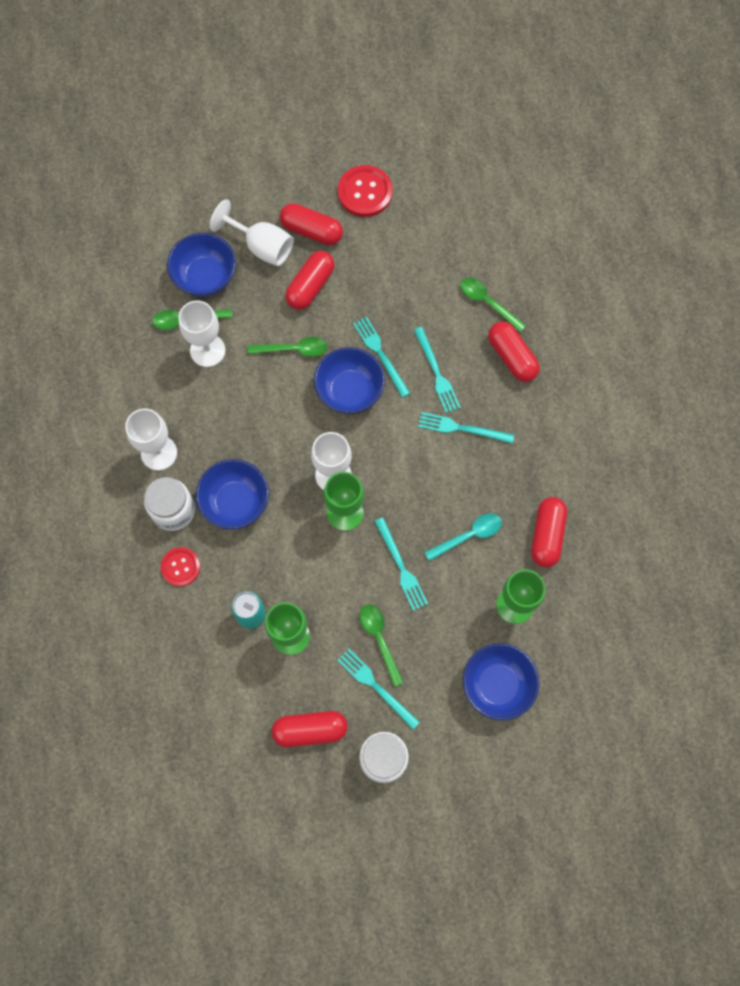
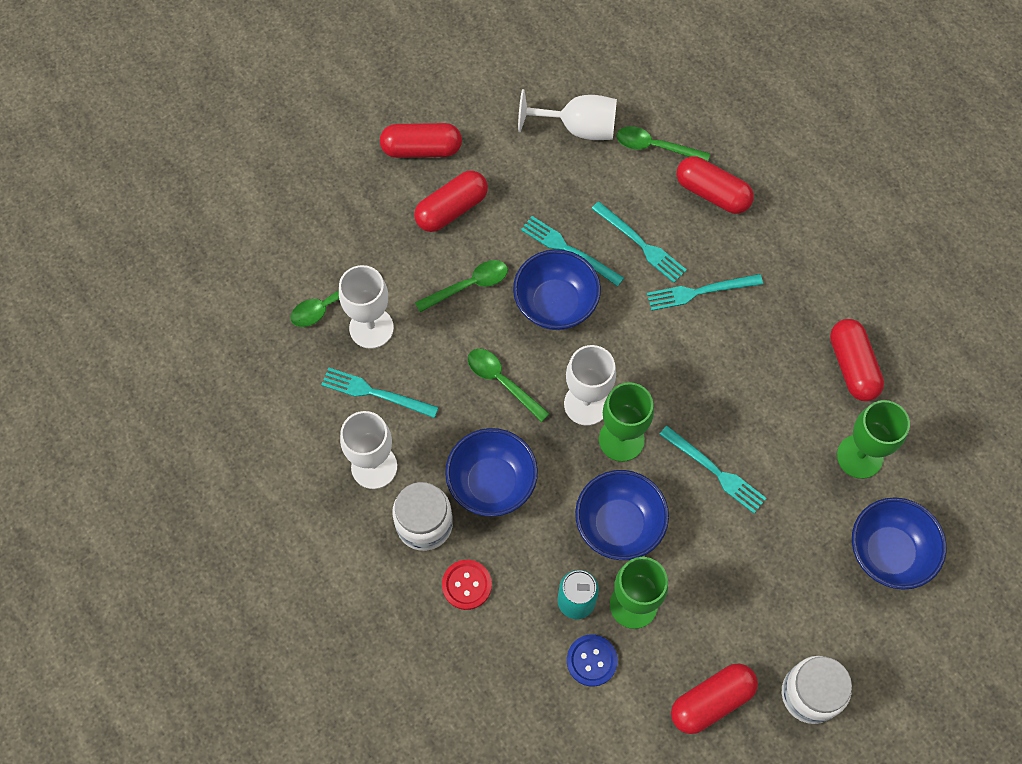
camera: 25 degrees left, 5 degrees down
blue bowl [167,233,236,297] -> blue bowl moved to [575,470,669,560]
white goblet [210,199,294,266] -> white goblet moved to [518,89,617,140]
red capsule [285,251,335,310] -> red capsule turned 45 degrees clockwise [414,170,488,232]
turquoise fork [337,649,420,730] -> turquoise fork moved to [321,368,439,418]
red button [338,165,392,217] -> none
green spoon [359,604,404,687] -> green spoon moved to [468,349,550,422]
turquoise spoon [424,513,502,561] -> none
none -> blue button [567,634,618,687]

